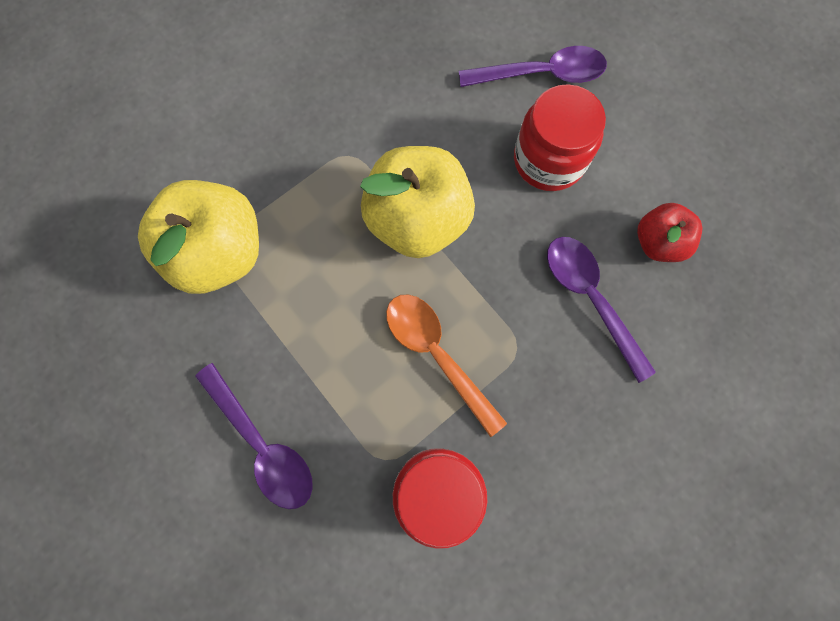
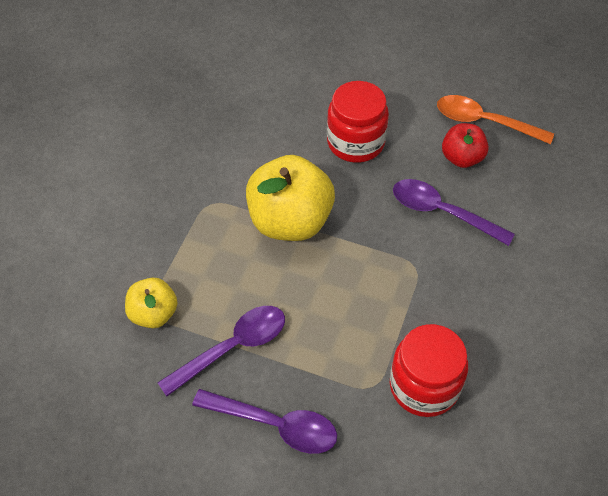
camera: 30 degrees left, 20 degrees down
yellow apple [138,180,259,294] -> yellow apple [125,278,178,328], size x0.55
orange spoon [386,295,507,437] -> orange spoon moved to [437,95,554,144]
purple spoon [459,46,607,87] -> purple spoon moved to [157,306,285,396]

